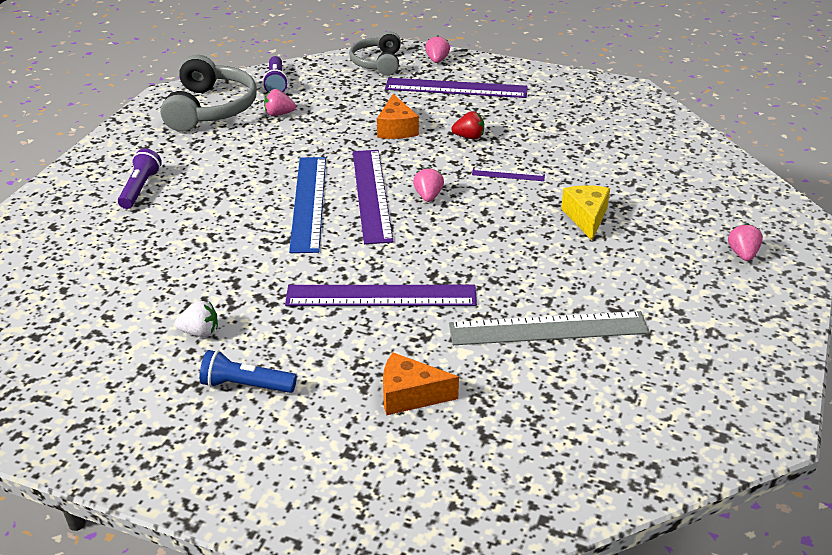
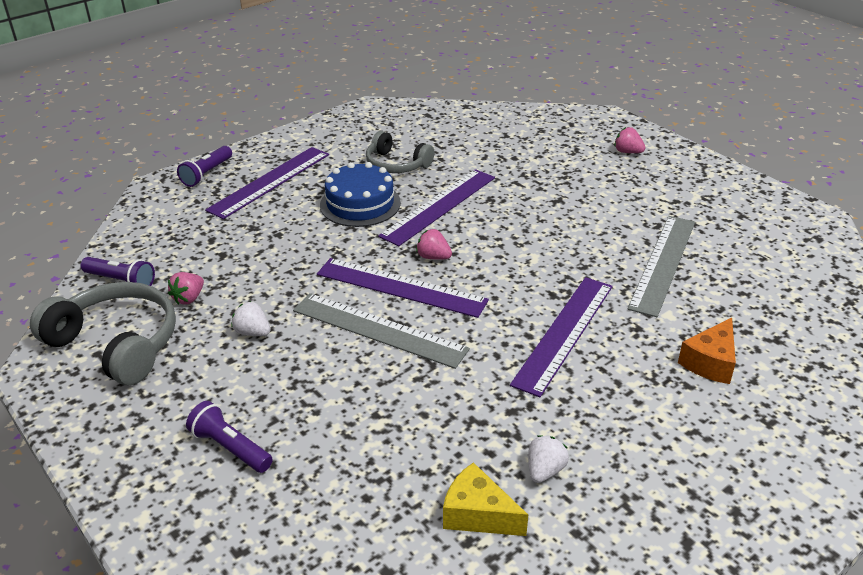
camera: 60 degrees left, 0 degrees up
blue flashlight [200,350,297,393] -> none
blue ruler [289,157,326,253] -> grey ruler [293,293,470,369]
grey headphones [349,31,401,76] -> grey headphones moved to [366,131,434,173]
orange cheese [377,94,419,139] -> none
pink strawberry [425,35,450,63] -> purple flashlight [177,146,232,187]
red strawberry [451,111,484,139] -> blue cake [320,162,401,227]
purple ruler [472,168,545,181] -> purple ruler [378,169,495,246], size x2.23
yellow cheese [561,185,610,240] -> yellow cheese moved to [443,462,528,536]
none -> white strawberry [231,301,271,336]

